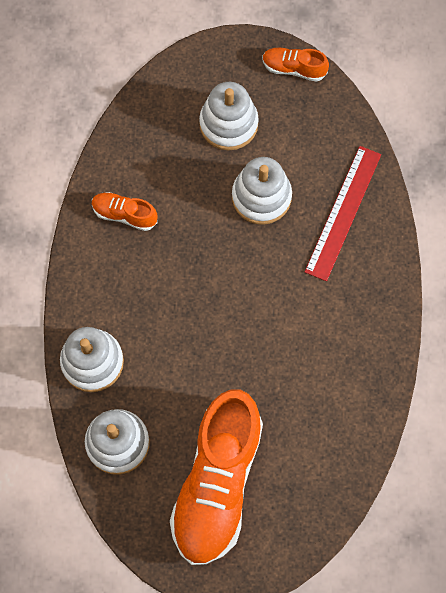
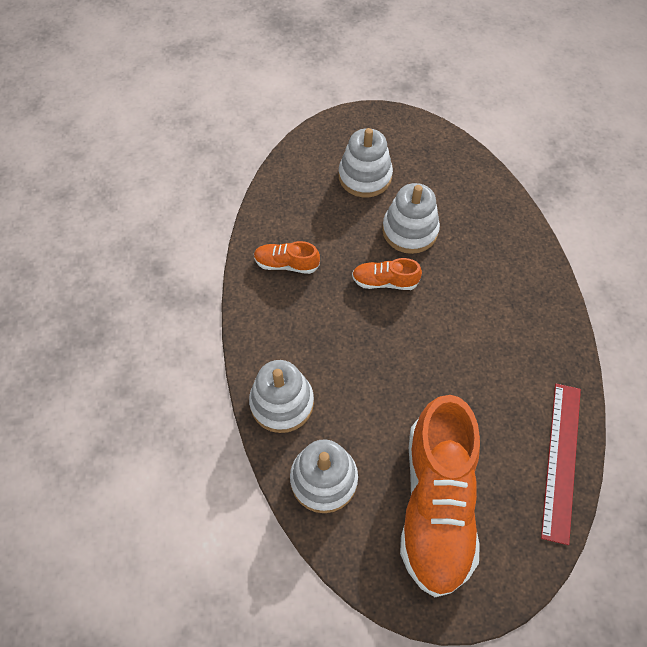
camera: 10 degrees left, 10 degrees down
orange shoe [262,48,329,82] -> orange shoe moved to [352,258,422,290]
red ruler [305,146,381,281] -> red ruler moved to [541,384,581,545]

